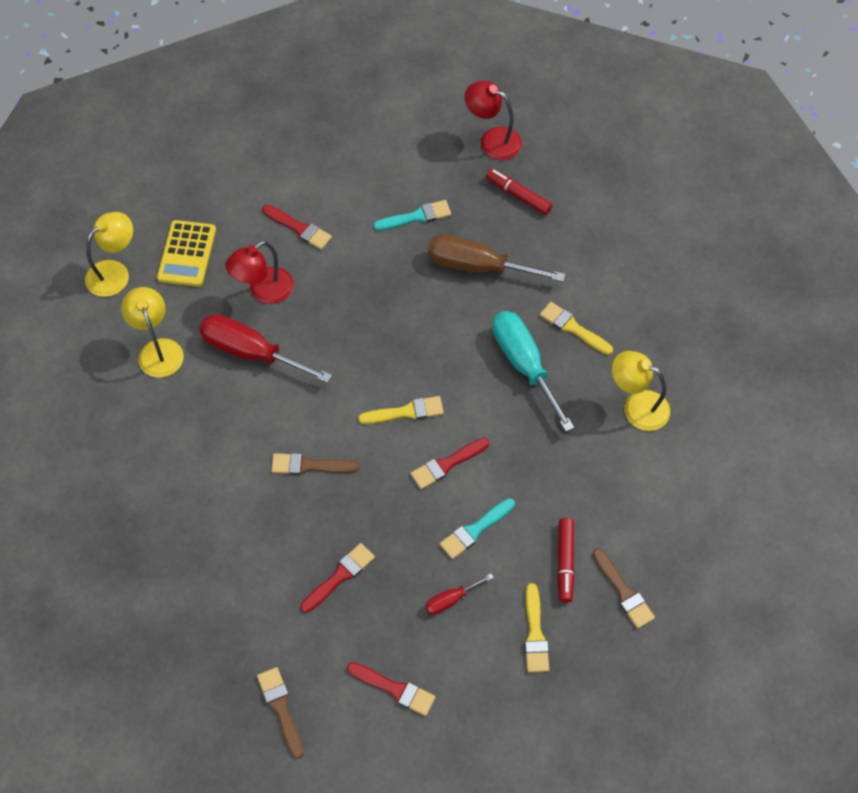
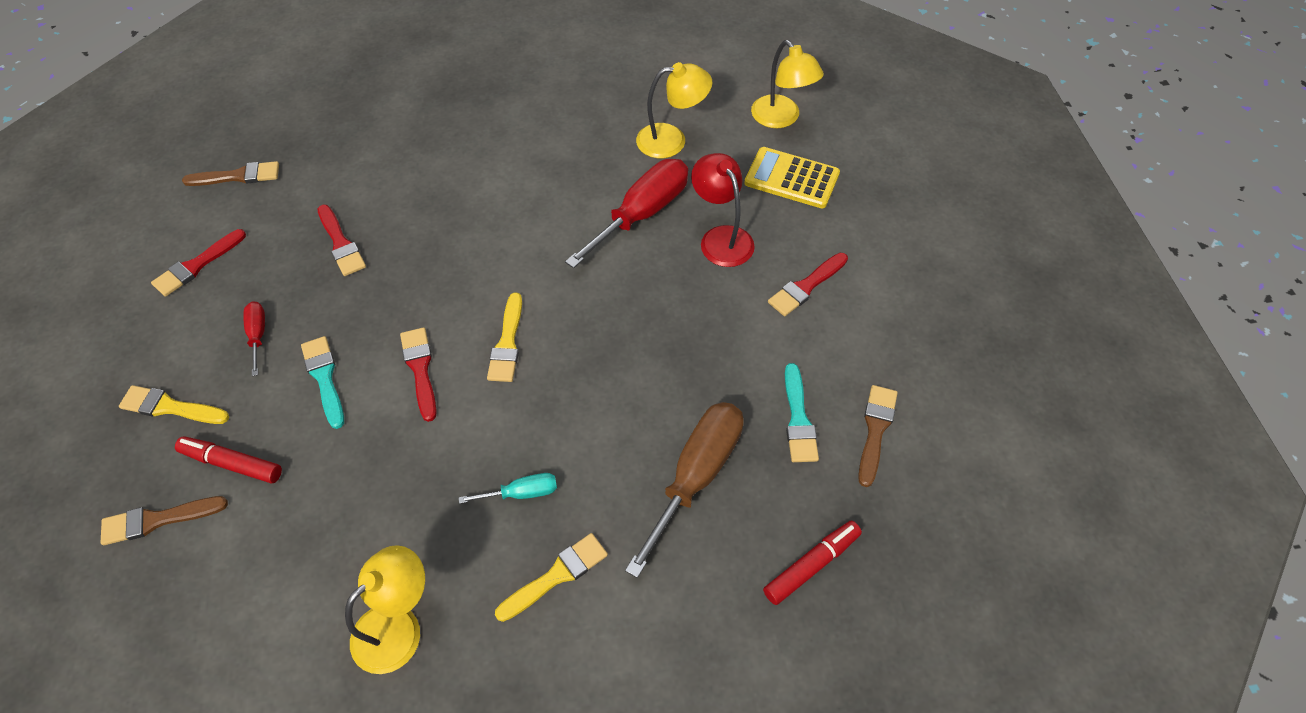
camera: 105 degrees right, 5 degrees down
brown brush [271,453,359,475] -> brown brush moved to [858,385,898,487]
red lamp [465,81,522,160] -> none
turquoise screwdriver [492,311,574,432] -> turquoise screwdriver [458,473,557,504], size x0.48

